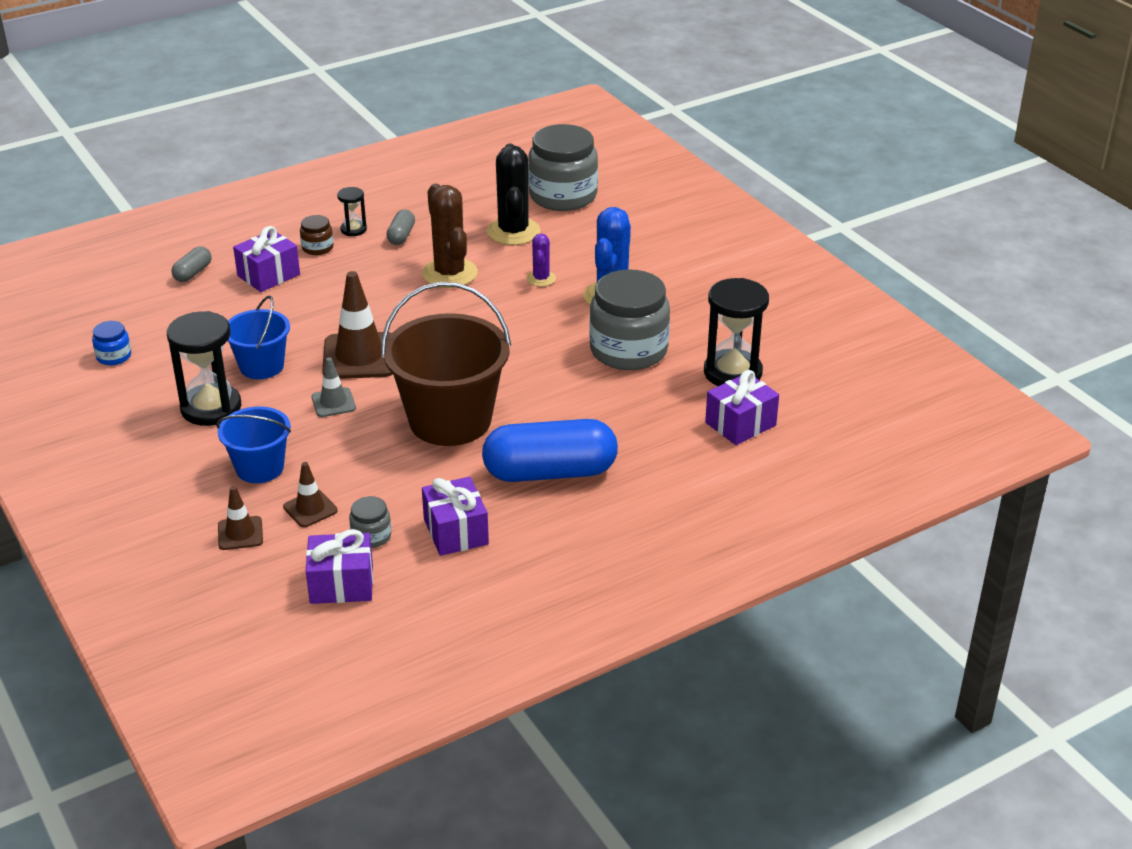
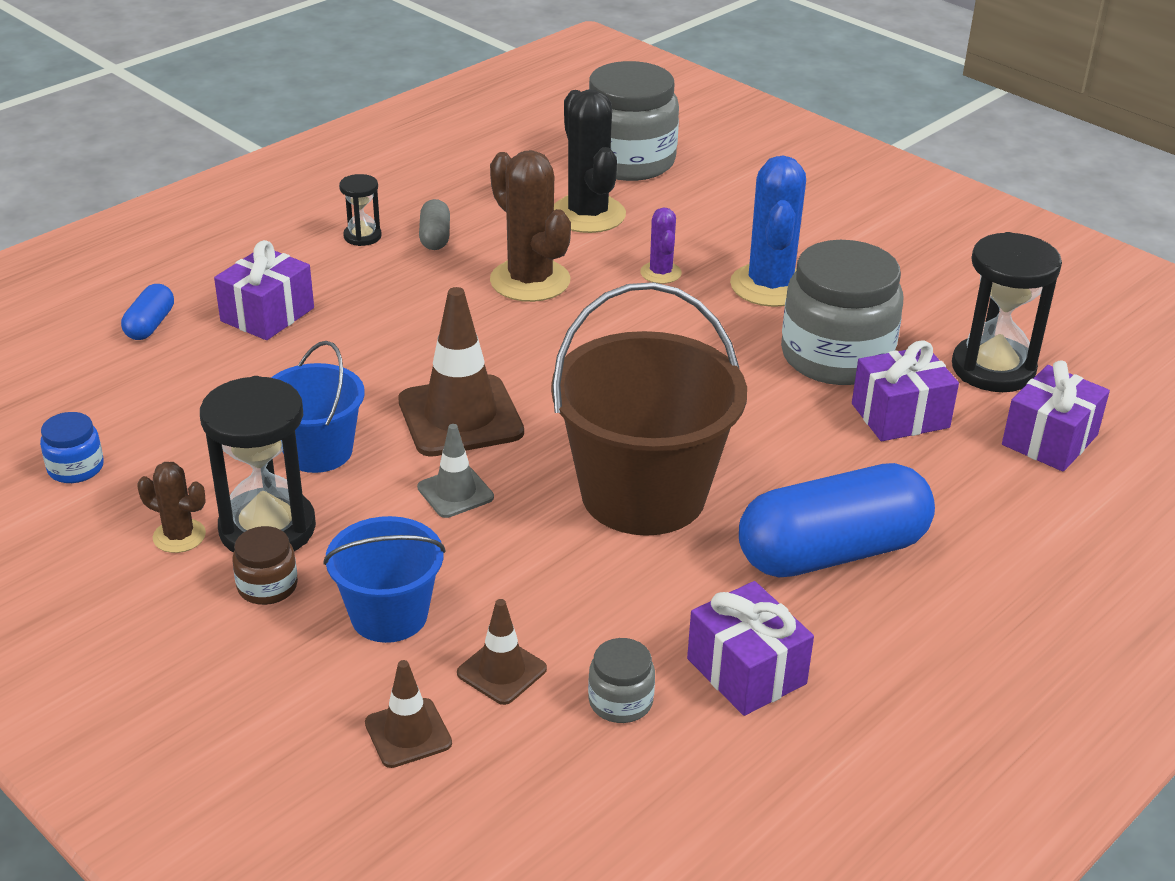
camera: 15 degrees left, 0 degrees up
grey capsule [171,246,212,282] -> blue capsule [121,284,174,340]
brown jar [300,215,334,255] -> brown jar moved to [232,526,298,605]
purple gift [306,529,373,604] -> purple gift moved to [852,340,959,441]
none -> brown cactus [137,462,206,553]

